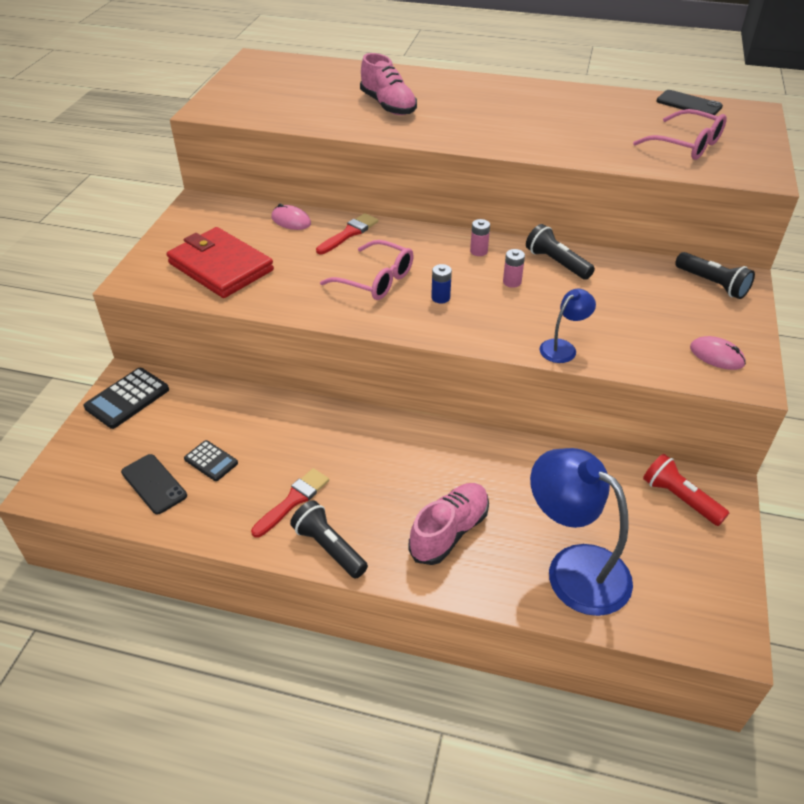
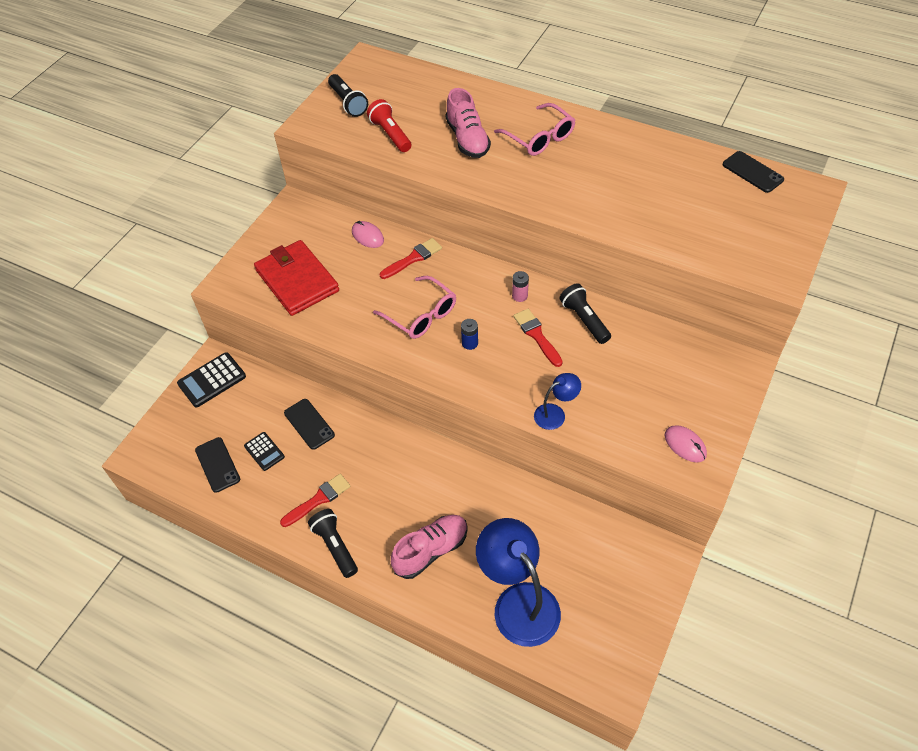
camera: 15 degrees right, 10 degrees up
pink battery [503,249,525,288] -> red brush [513,309,563,367]
pink glasses [633,109,727,160] -> pink glasses moved to [494,103,575,156]
red flashlight [643,454,729,526] -> red flashlight moved to [367,99,411,152]
black flashlight [675,252,755,299] -> black flashlight moved to [328,74,368,117]
none -> black phone [284,399,335,450]

